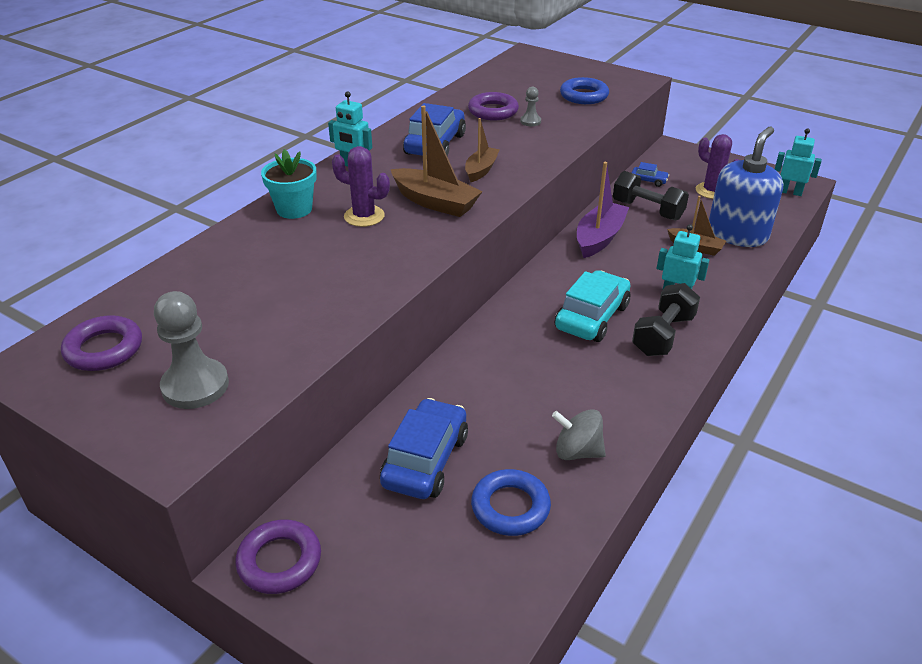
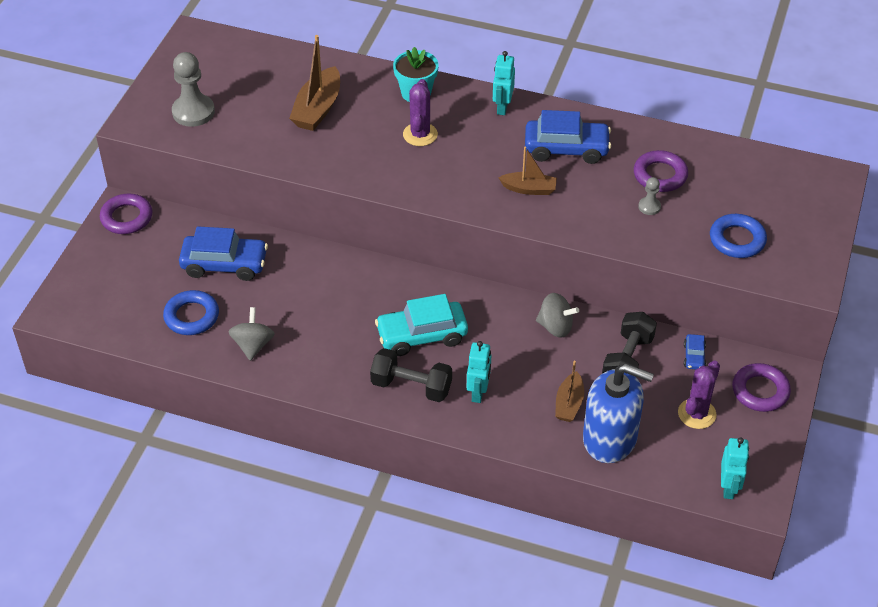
camera: 75 degrees right, 10 degrees up
purple ring [61,315,142,371] -> purple ring moved to [732,363,791,412]
brown boat [391,106,482,217] -> brown boat moved to [289,35,340,131]
turquoise car [555,270,631,342] -> turquoise car turned 150 degrees clockwise [375,294,468,356]
purple boat [577,162,629,258] -> grey spinning top [536,293,579,337]

